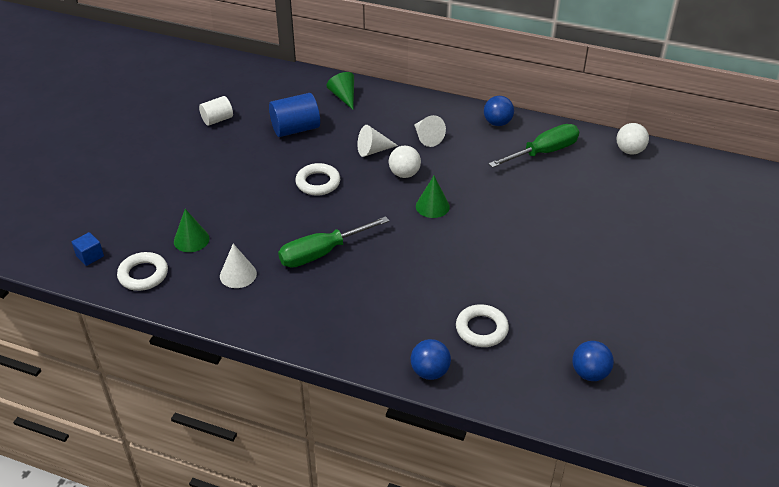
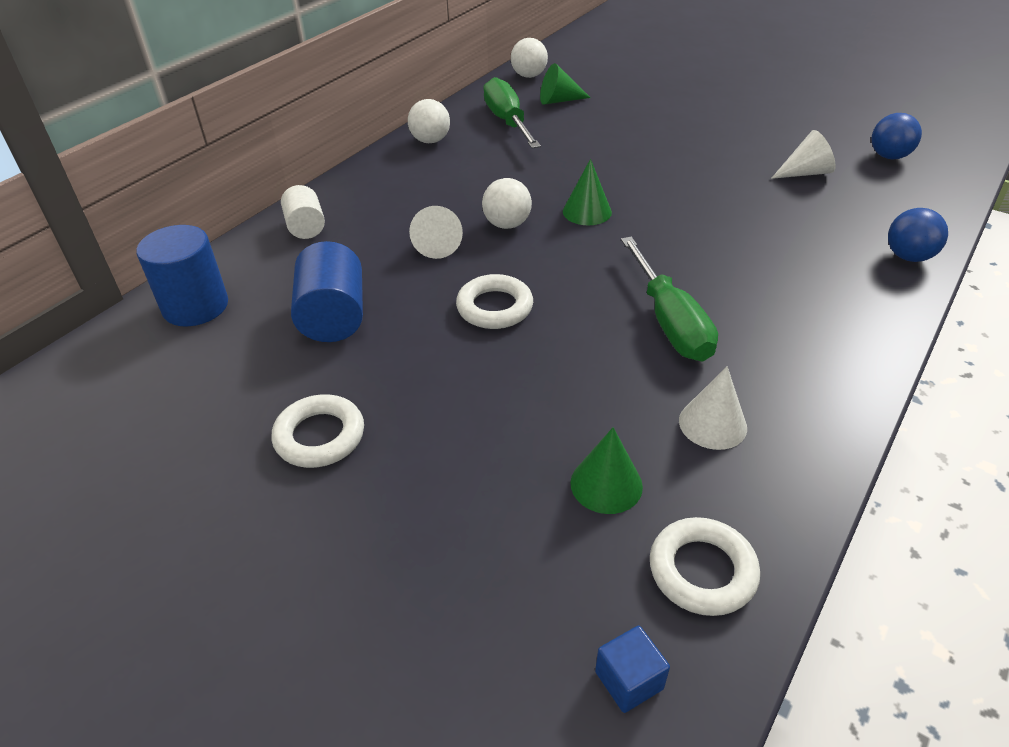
camera: 75 degrees left, 0 degrees up
white cylinder [199,96,233,126] -> white cylinder moved to [281,185,325,239]
green cone [326,72,354,110] -> green cone moved to [540,63,591,105]
white cone [414,115,446,147] -> white cone moved to [771,130,836,179]
white ring [456,304,509,347] -> white ring moved to [271,394,364,468]
blue ball [484,96,514,126] -> white ball [408,99,450,143]
none -> blue cylinder [136,225,228,327]

